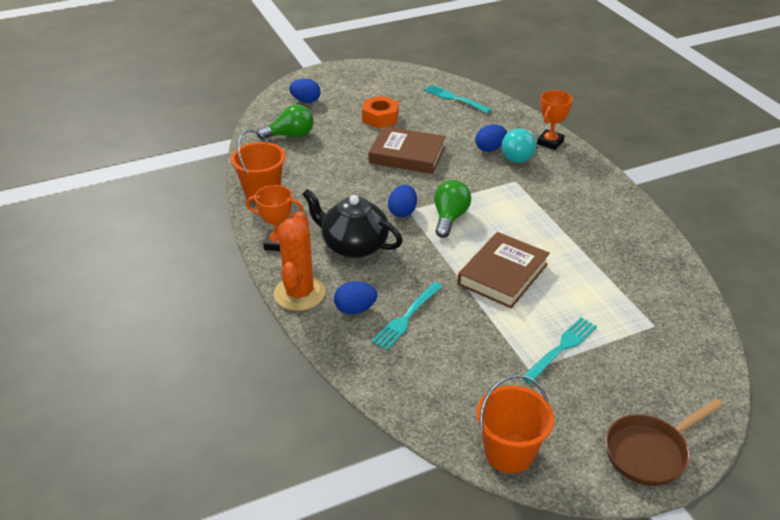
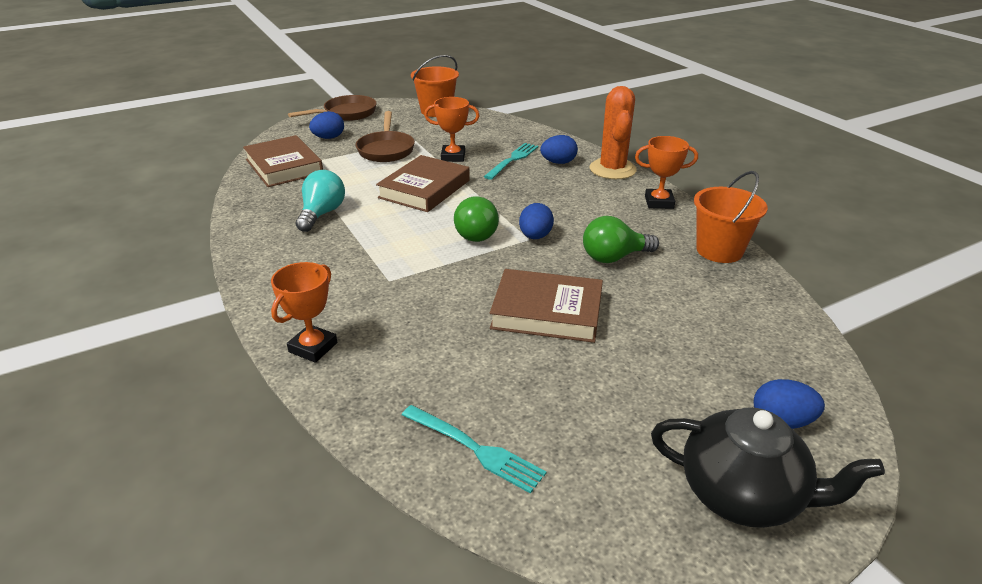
camera: 175 degrees right, 5 degrees down
green light bulb [257,104,314,140] -> green light bulb moved to [583,216,659,263]
black teapot [302,189,403,258] -> black teapot moved to [651,407,885,528]
orange nut [362,96,399,128] -> none
blue egg [475,124,507,152] -> blue egg moved to [309,111,344,139]
turquoise light bulb [501,129,536,163] -> turquoise light bulb moved to [296,170,345,232]
turquoise fork [522,317,597,384] -> brown pan [356,111,415,162]
none -> brown book [243,135,323,187]
none -> orange trophy [424,97,479,162]

